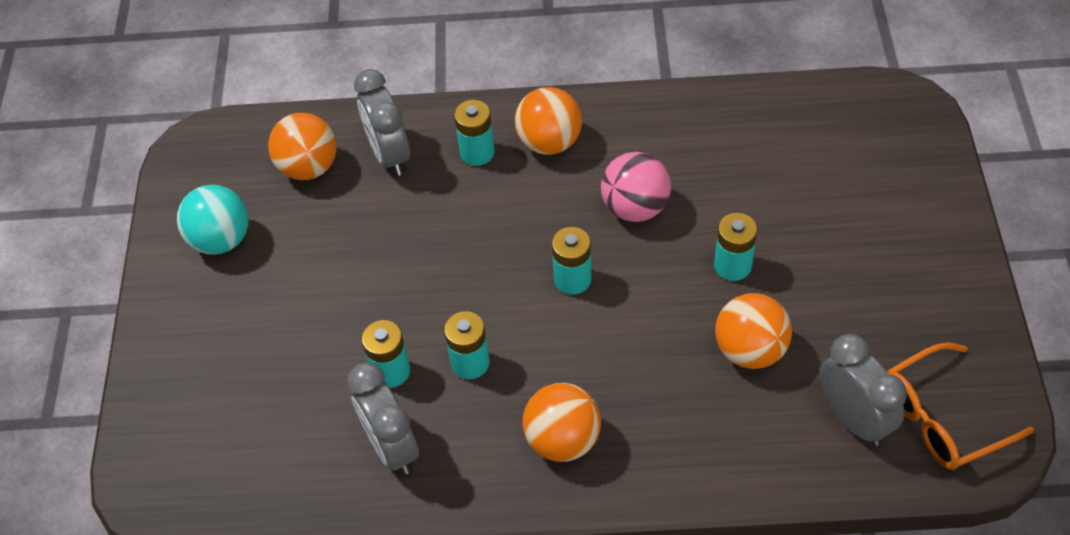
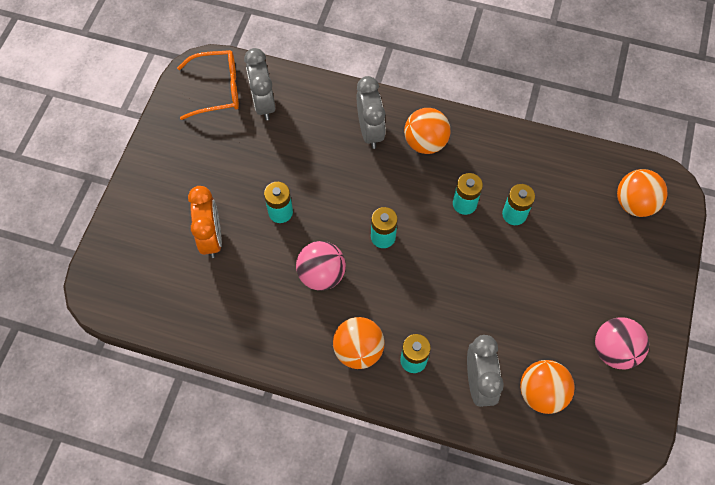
camera: 165 degrees left, 10 degrees up
turquoise ball [177,185,249,255] -> pink ball [595,317,649,369]
grey clock [347,363,419,475] -> grey clock moved to [357,76,385,149]
orange ball [715,293,792,369] -> orange ball moved to [617,169,668,217]
none -> orange clock [188,186,222,258]

